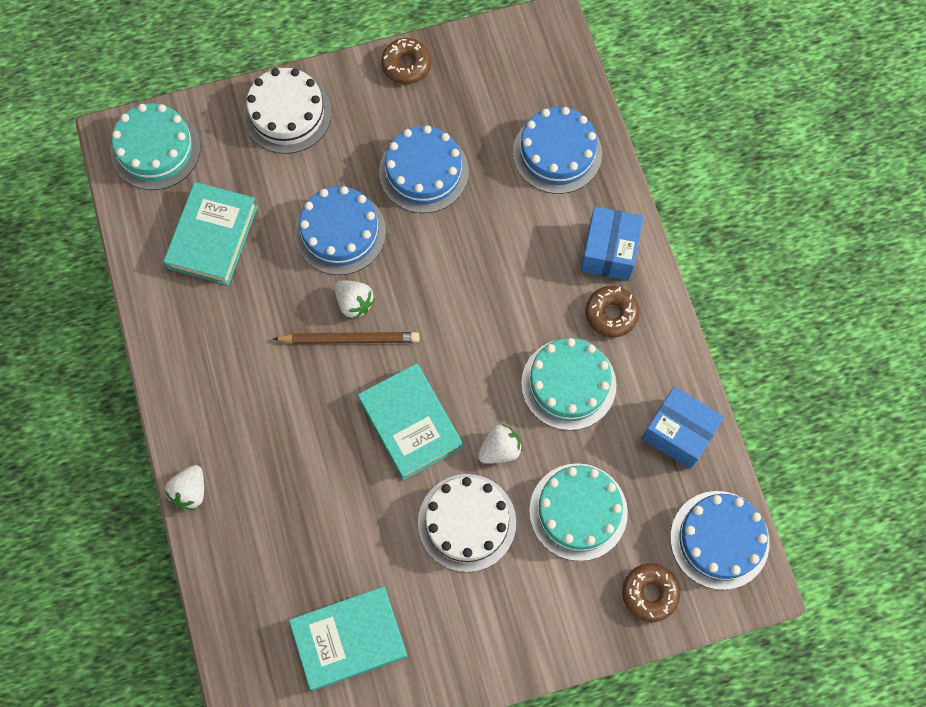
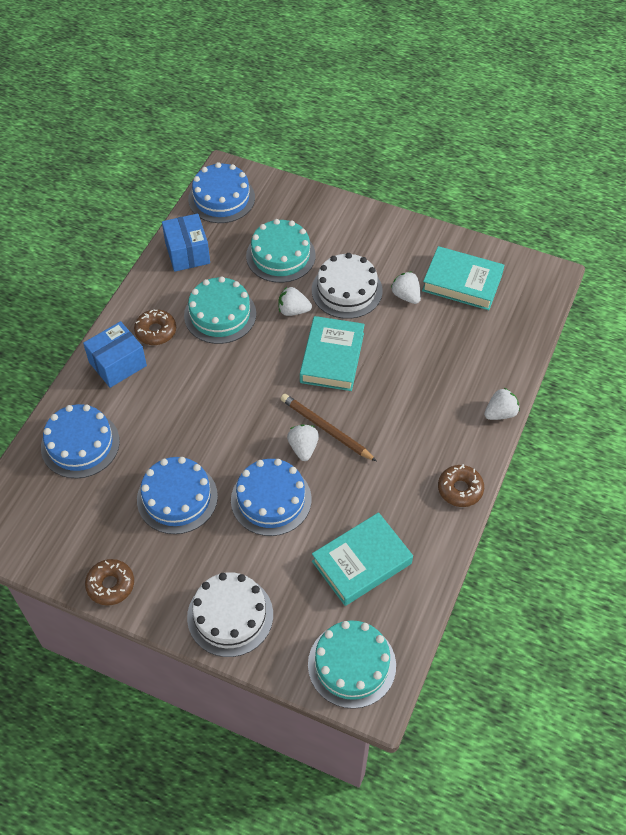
camera: 140 degrees left, 15 degrees down
brown donut [622,563,680,622] -> brown donut moved to [438,464,484,507]
none -> white strawberry [391,271,421,304]

